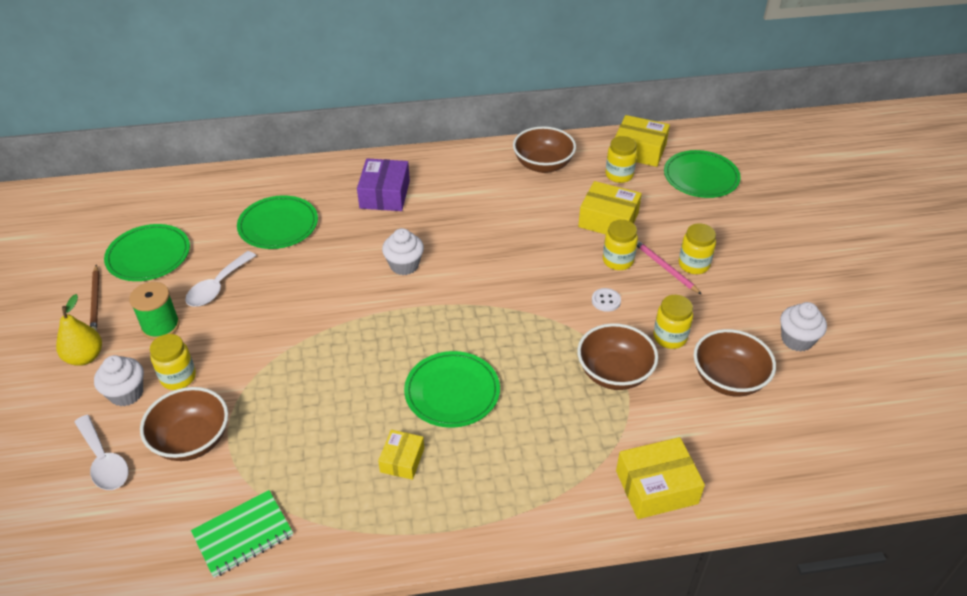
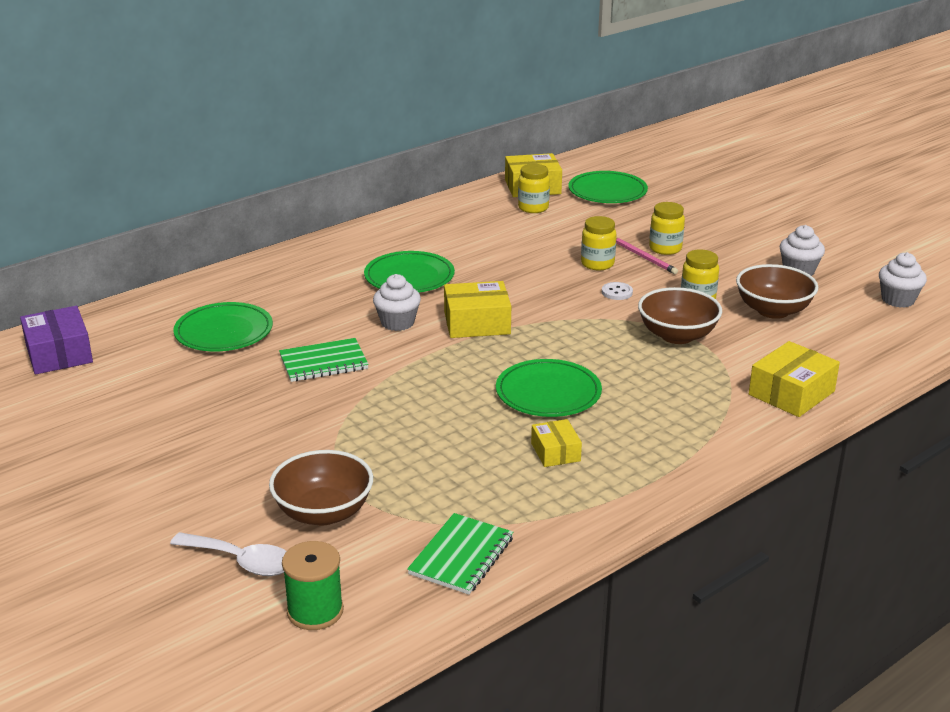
camera: 30 degrees left, 15 degrees down
yellow pear [56,294,102,366] -> none
brown pencil [90,265,99,331] -> none
white cupcake [94,355,144,407] -> white cupcake moved to [879,252,927,308]
green plate [104,224,190,281] -> green plate moved to [364,251,455,292]
green spool [129,282,180,340] -> green spool moved to [282,541,344,630]
yellow jar [150,334,196,390] -> none
white spoon [185,251,256,307] -> none
purple box [357,158,410,211] -> purple box moved to [20,306,93,374]
brown bowl [513,126,576,173] -> none
yellow box [578,181,642,234] -> yellow box moved to [444,281,511,338]
pink pencil [637,240,702,295] -> pink pencil turned 150 degrees counterclockwise [616,237,678,274]
none -> green notebook [279,338,369,382]

